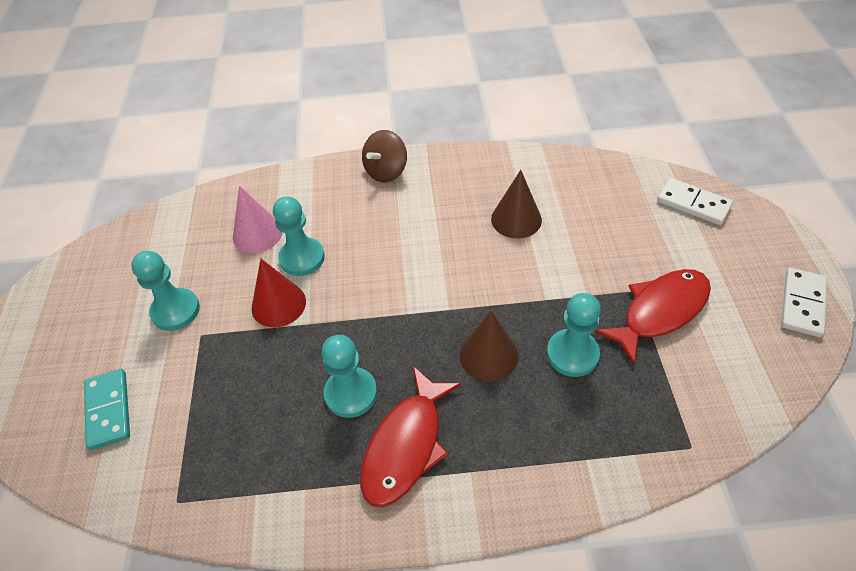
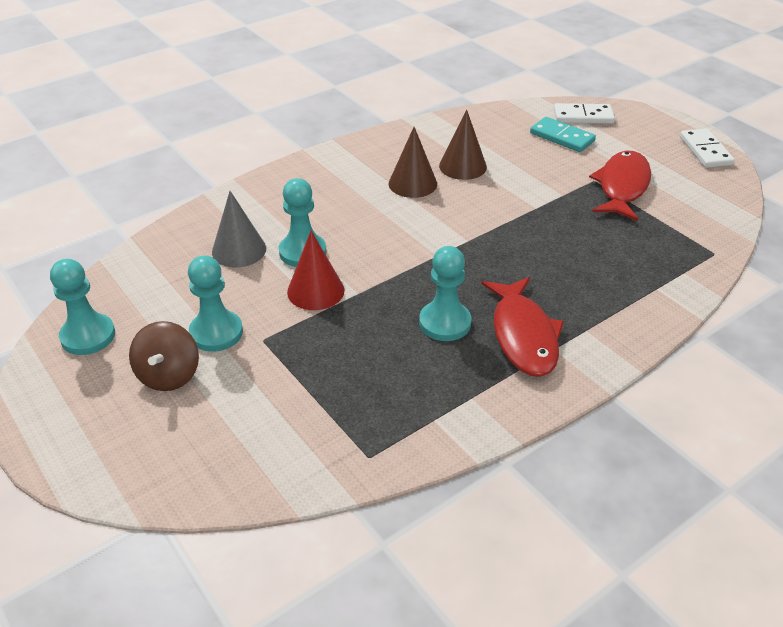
camera: 35 degrees left, 10 degrees down
turquoise domino [84,369,130,450] -> turquoise domino moved to [530,117,596,152]
pink cone [233,186,283,253] -> grey cone [212,191,266,268]
brown spinning top [362,130,407,182] -> brown spinning top moved to [129,321,199,391]
brown cone [459,311,518,381] -> brown cone moved to [389,127,437,198]
turquoise pawn [547,293,601,377] -> turquoise pawn moved to [50,259,115,355]

